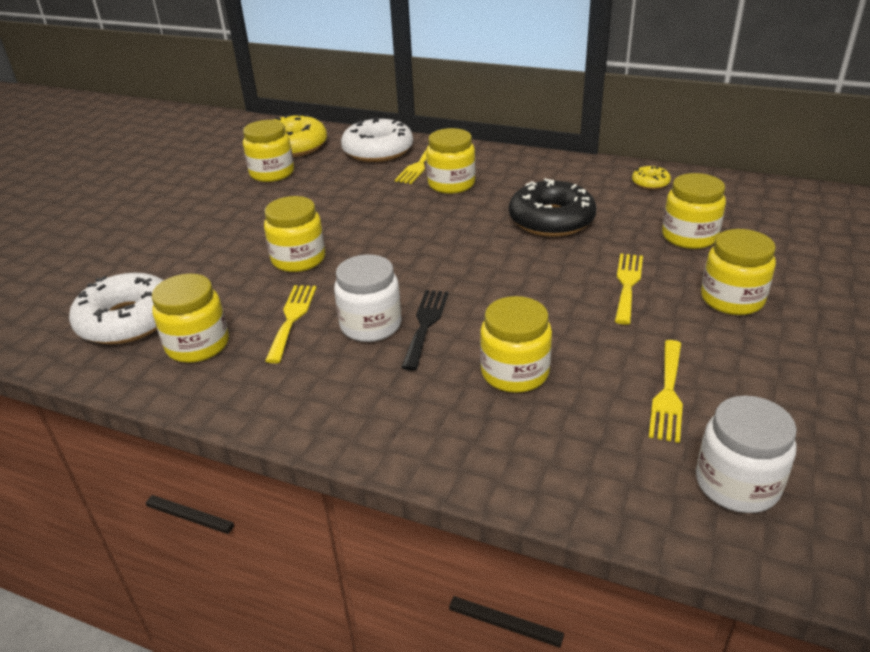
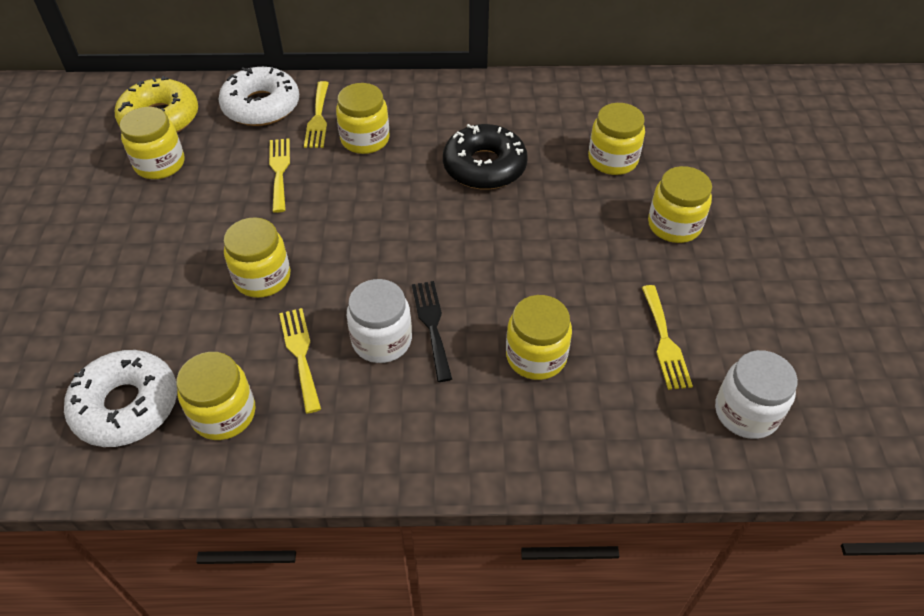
camera: 25 degrees left, 15 degrees up
yellow fork [615,254,643,325] -> yellow fork moved to [269,138,290,213]
yellow donut [632,166,671,190] -> none

